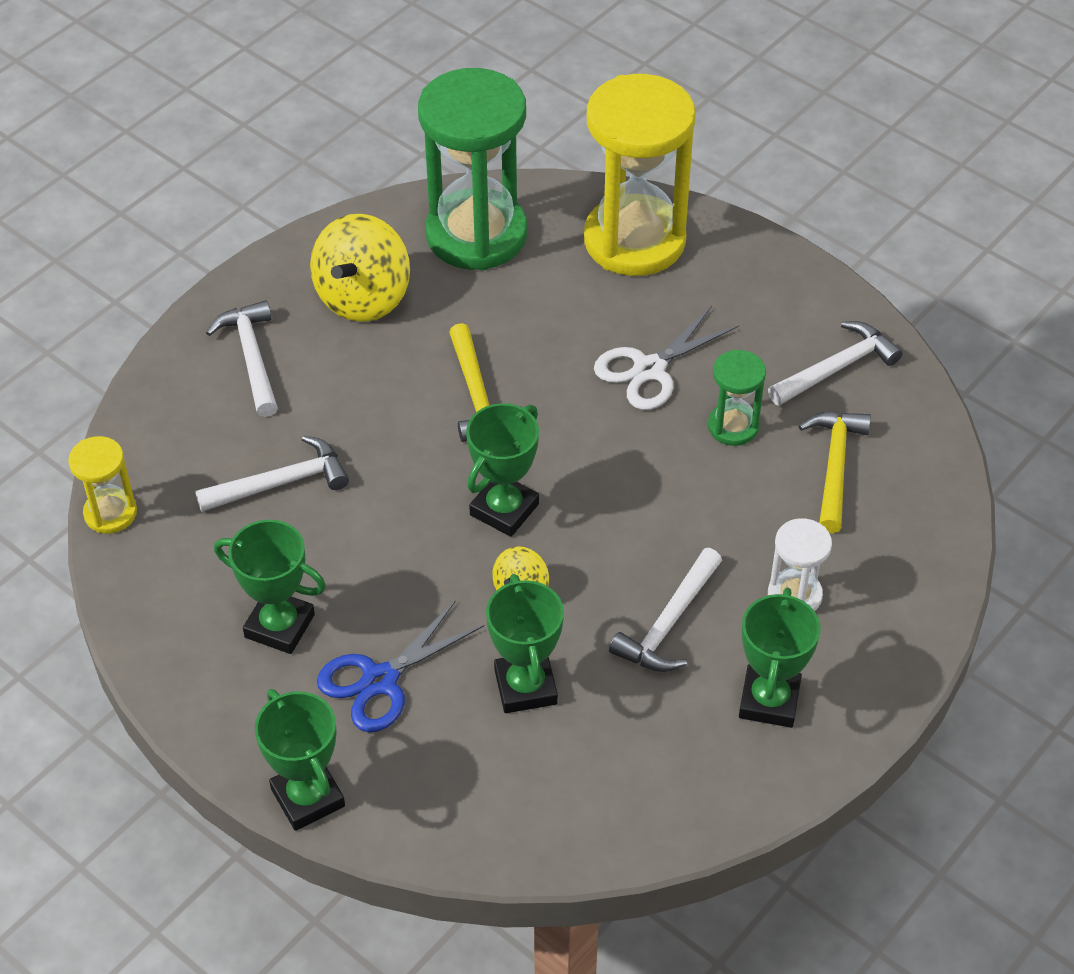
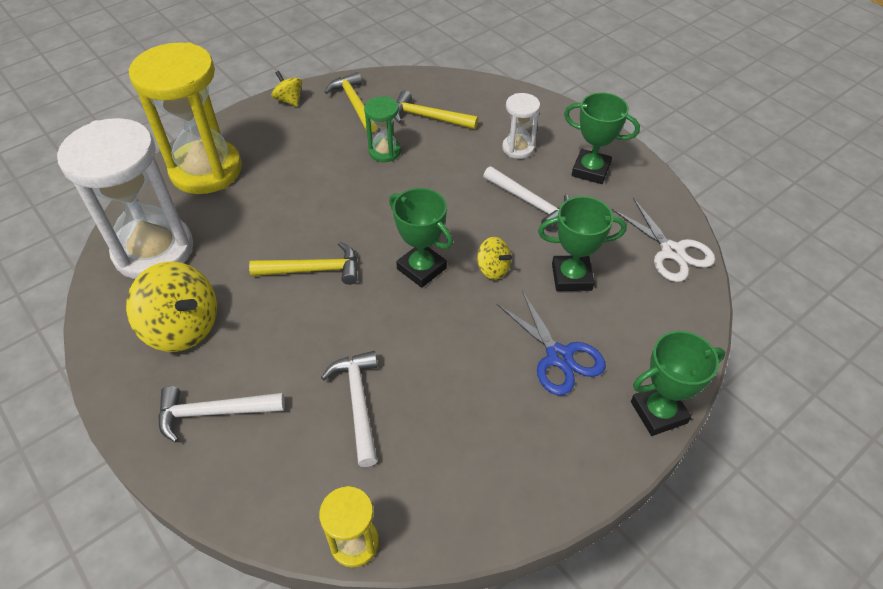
camera: 80 degrees left, 0 degrees up
green trophy [214,520,326,654] -> none
green hourglass [418,68,527,270] -> white hourglass [57,118,193,279]
white scissors [594,306,739,410] -> white scissors moved to [612,197,715,282]
white hammer [768,321,903,406] -> yellow hammer [325,72,377,132]
none -> yellow spinning top [272,71,302,107]

